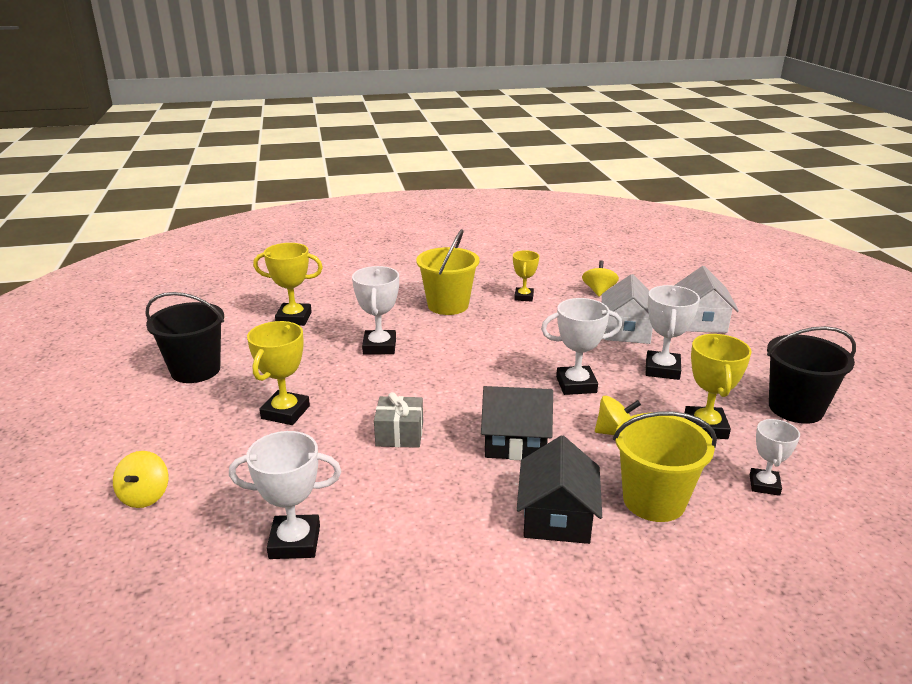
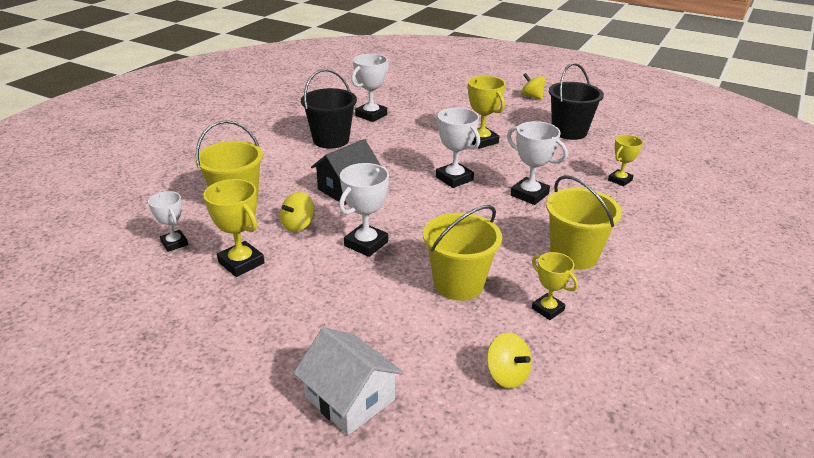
camera: 130 degrees right, 5 degrees up
yellow spinning top [113,451,168,508] -> yellow spinning top moved to [521,73,546,99]
yellow trophy [253,243,323,326] -> yellow trophy [608,135,643,186], size x0.65
grey gift [374,392,423,448] -> none
black house [517,435,602,544] -> none
white house [602,274,653,344] -> none
white trophy [646,285,700,380] -> white trophy moved to [436,107,480,188]
black bucket [767,326,856,424] -> black bucket moved to [301,69,357,149]
none -> yellow bucket [423,205,502,301]

